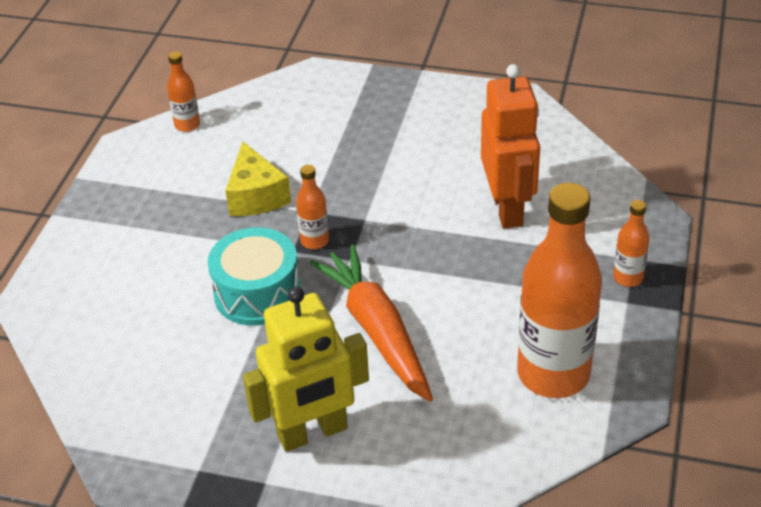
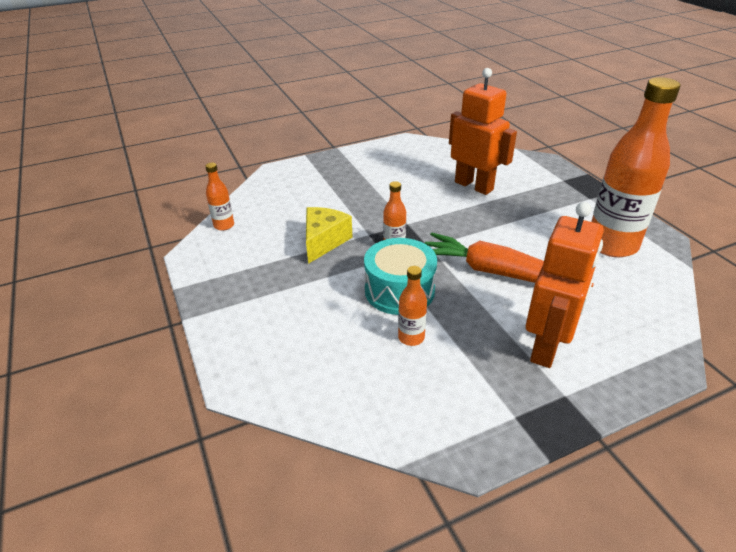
camera: 40 degrees left, 5 degrees down
yellow cheese [225,142,291,216] -> yellow cheese turned 105 degrees counterclockwise [306,207,353,264]
yellow robot [243,287,369,452] -> orange robot [526,202,604,368]
orange bottle [613,200,650,287] -> orange bottle moved to [398,266,427,346]

